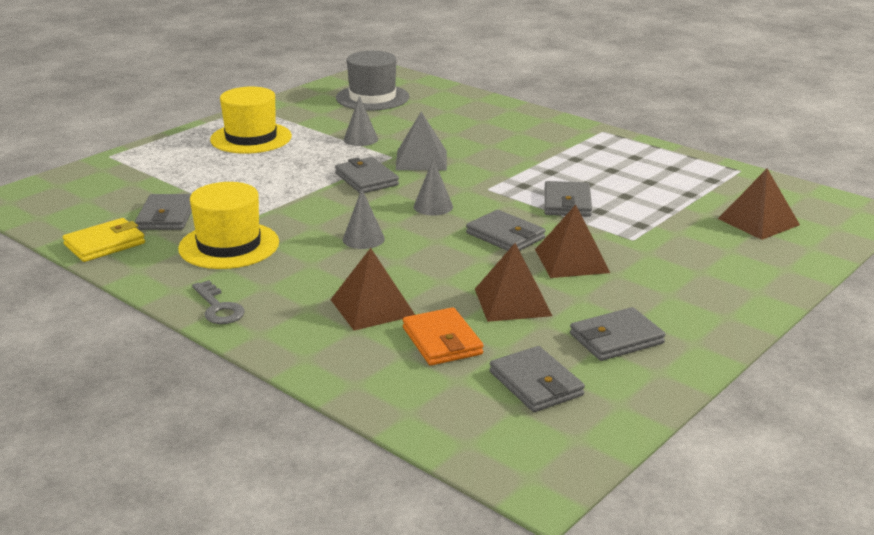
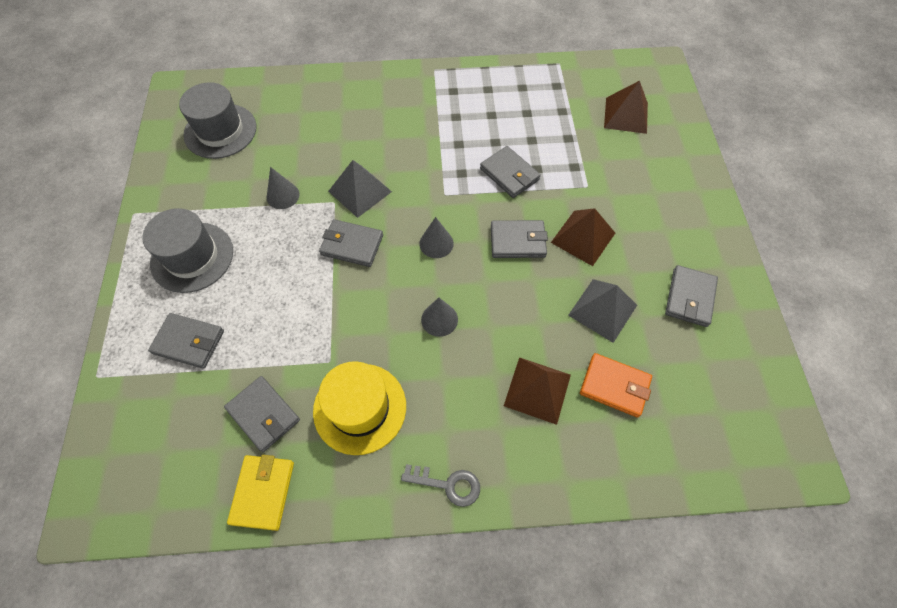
camera: 45 degrees left, 35 degrees up
yellow hat [210,87,292,154] -> grey hat [143,208,233,293]
brown pyramid [475,243,552,322] -> grey pyramid [568,279,637,343]
grey wallet [489,346,585,412] -> grey wallet moved to [148,313,224,369]

